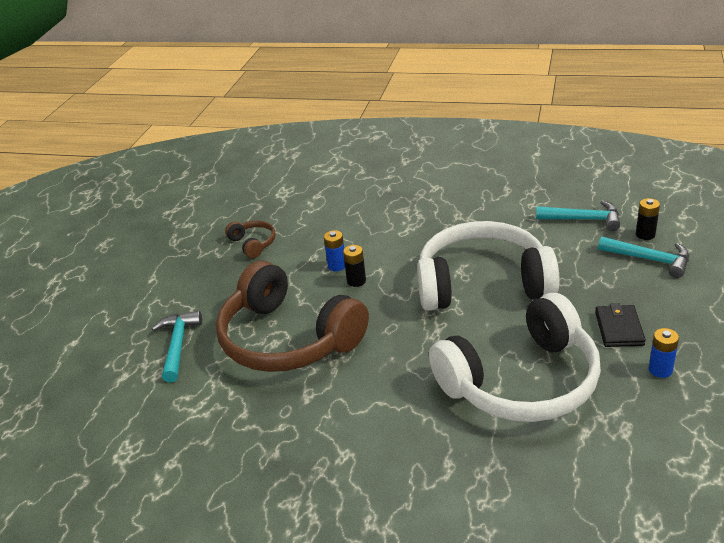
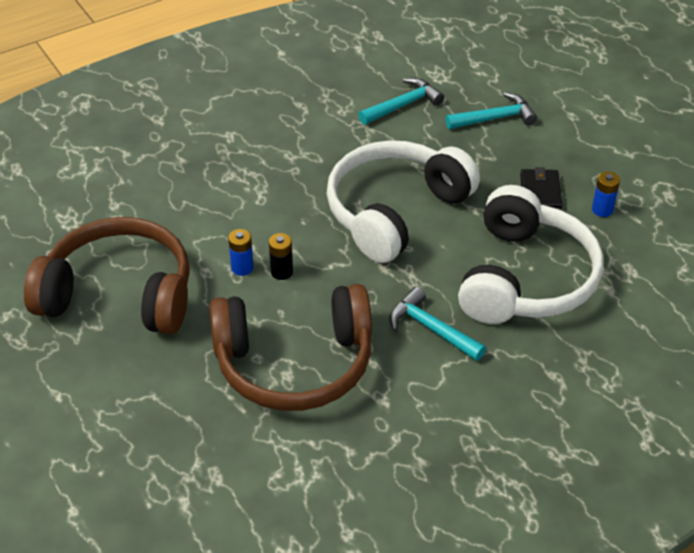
camera: 50 degrees left, 10 degrees up
turquoise hammer [151,311,202,382] -> turquoise hammer moved to [389,287,486,361]
brown headphones [225,221,276,258] -> brown headphones [24,217,190,334], size x2.39
black wallet [595,303,646,347] -> black wallet turned 45 degrees clockwise [520,167,562,210]
black battery [636,198,660,240] -> none

